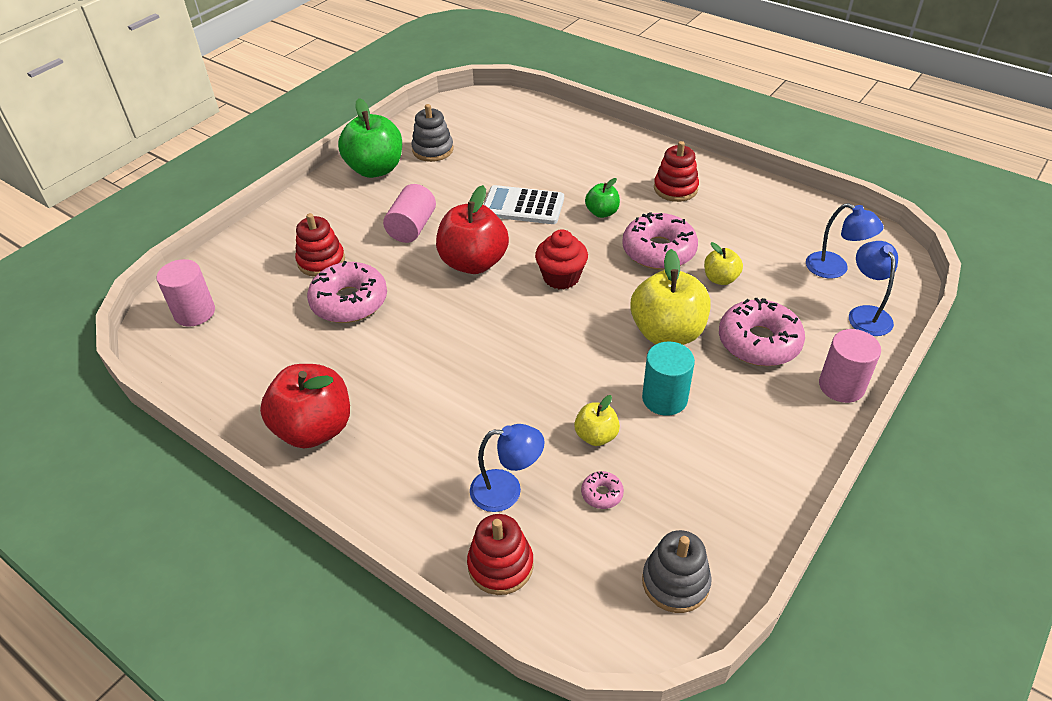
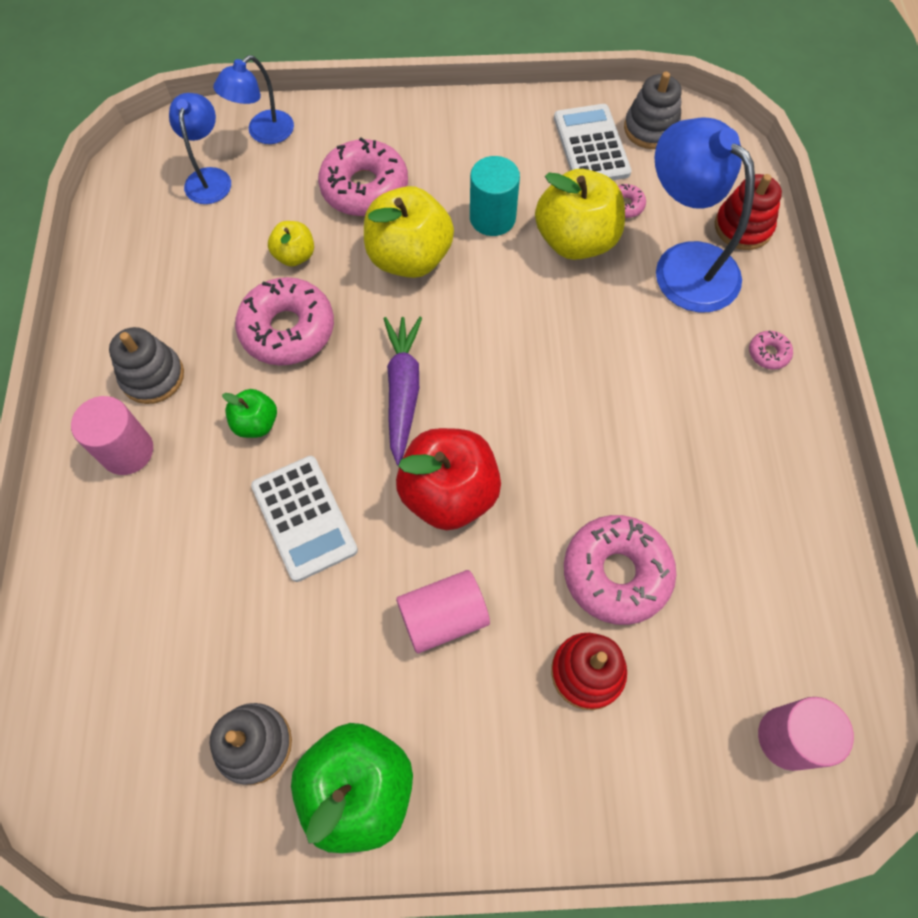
camera: 130 degrees left, 20 degrees up
red apple [260,364,350,448] -> none
blue lamp [470,424,545,512] -> blue lamp [654,117,755,312], size x1.73
red cupcake [535,229,588,290] -> purple carrot [383,317,422,465]
yellow apple [574,395,620,446] -> yellow apple [535,169,625,260], size x1.94
red stacking toy [654,141,699,202] -> grey stacking toy [109,327,184,404]
pink cylinder [819,329,881,403] -> pink cylinder moved to [71,396,153,475]
none -> white calculator [554,104,632,180]
none -> pink donut [749,331,793,370]

